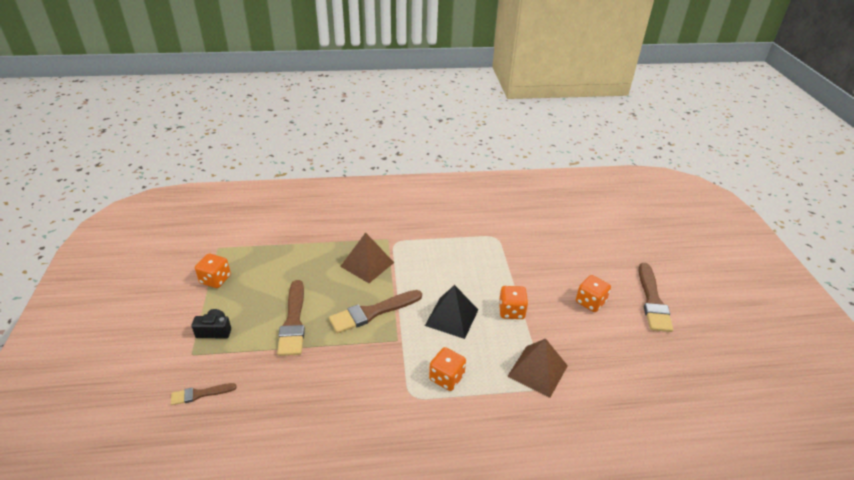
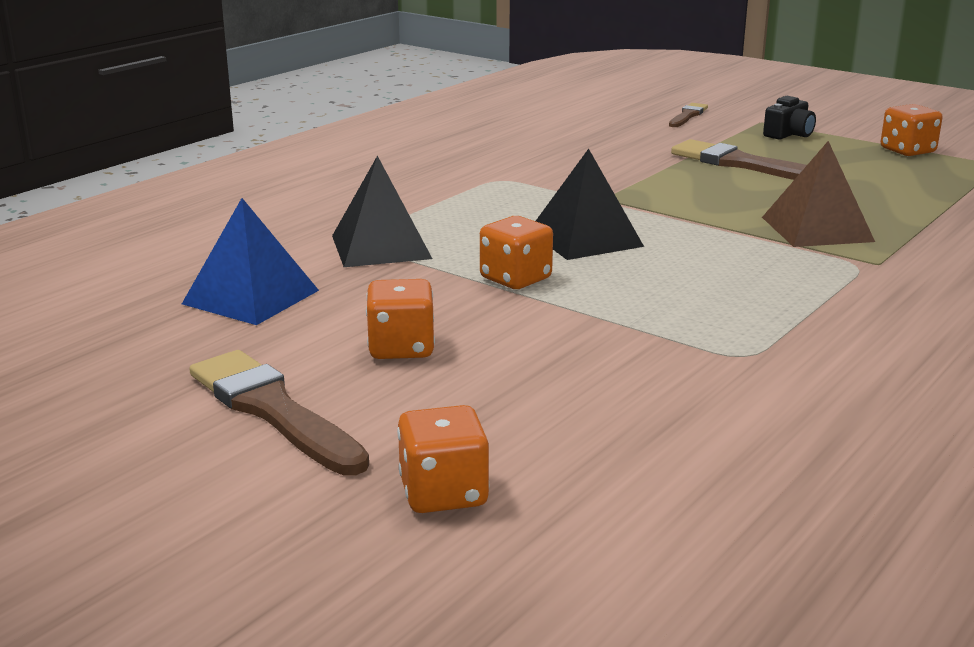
camera: 135 degrees right, 15 degrees down
brown brush [329,290,422,333] -> none
orange dice [429,347,466,391] -> orange dice moved to [397,405,489,513]
brown pyramid [507,338,568,398] -> black pyramid [332,156,432,267]
none -> blue pyramid [182,198,319,325]

